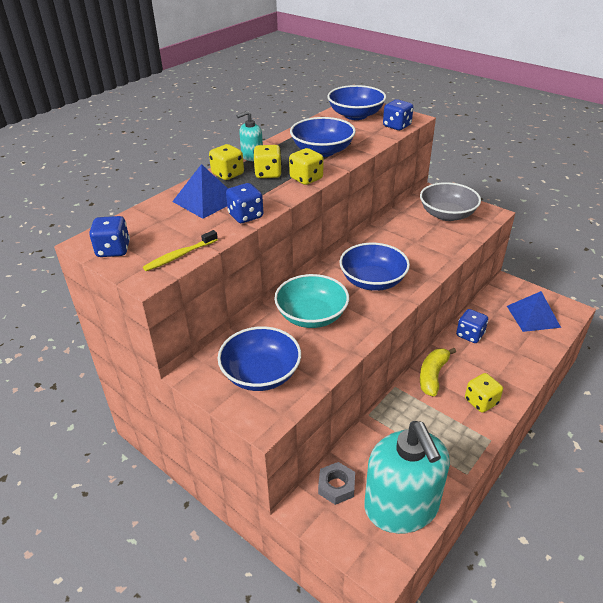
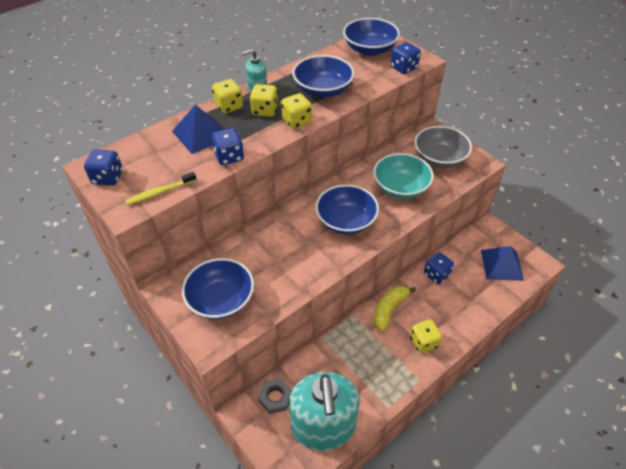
camera: 10 degrees right, 10 degrees up
turquoise bowl [274,274,349,328] -> turquoise bowl moved to [373,153,434,199]

